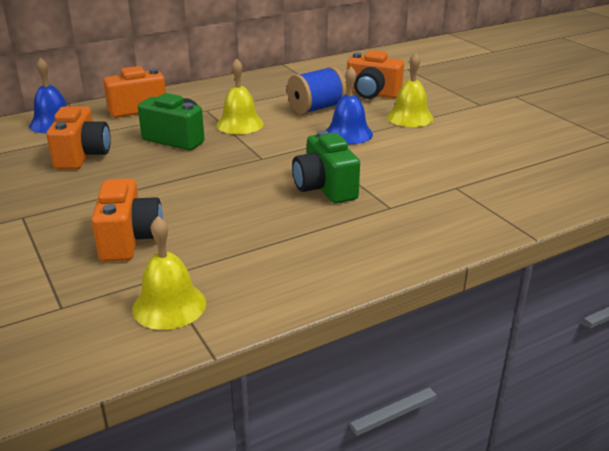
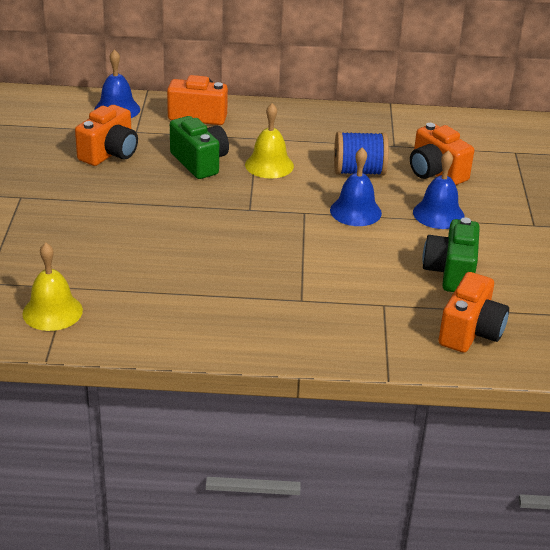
camera: 30 degrees right, 5 degrees up
orange camera [91,179,163,262] -> orange camera moved to [438,272,509,353]
green camera [292,130,360,203] -> green camera moved to [422,217,480,292]
yellow bell [387,53,434,127] -> blue bell [413,150,465,229]

